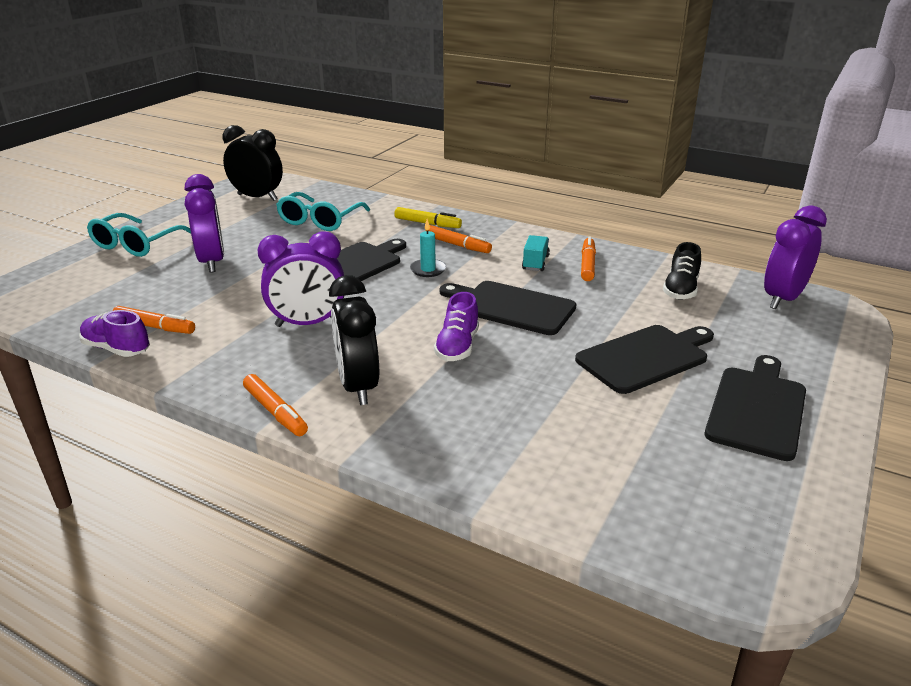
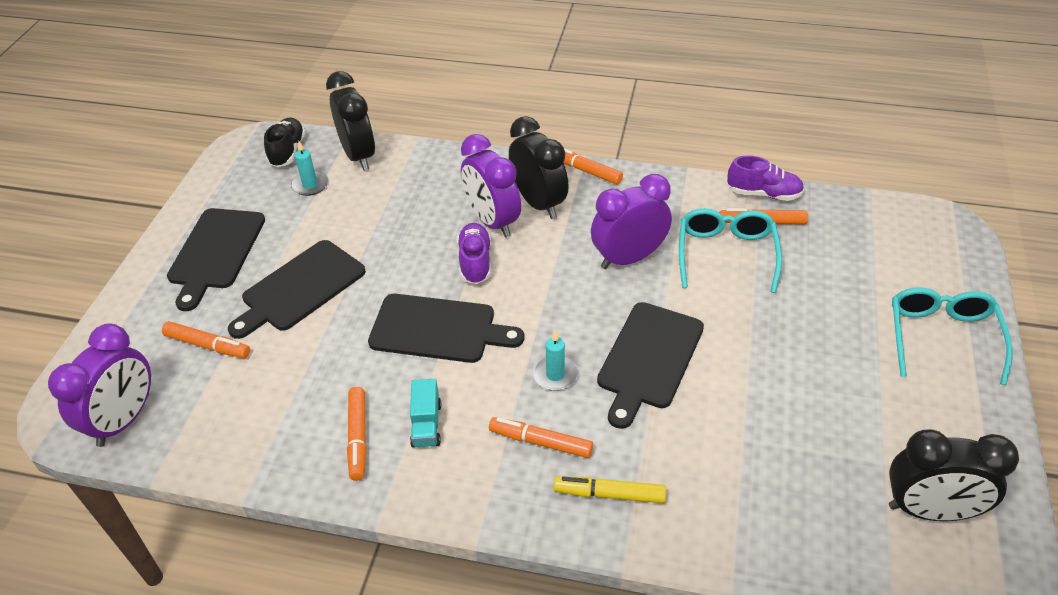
camera: 165 degrees right, 15 degrees up
purple clock [185,174,224,273] -> purple clock moved to [461,134,521,238]
turquoise glasses [276,192,370,231] -> turquoise glasses moved to [679,208,782,293]
black shoe [663,242,701,300] -> black shoe moved to [264,117,306,167]
none -> orange marker [162,321,250,358]
none -> turquoise candle [291,141,328,196]
none -> black clock [326,71,375,170]

